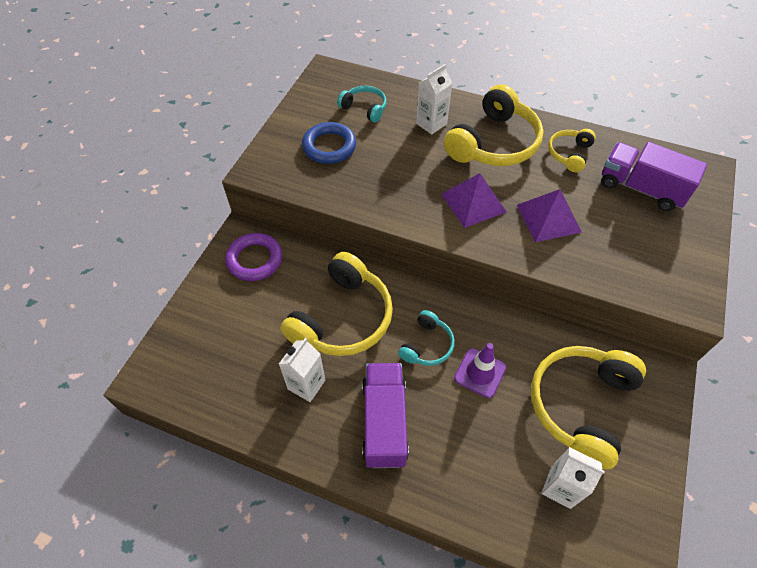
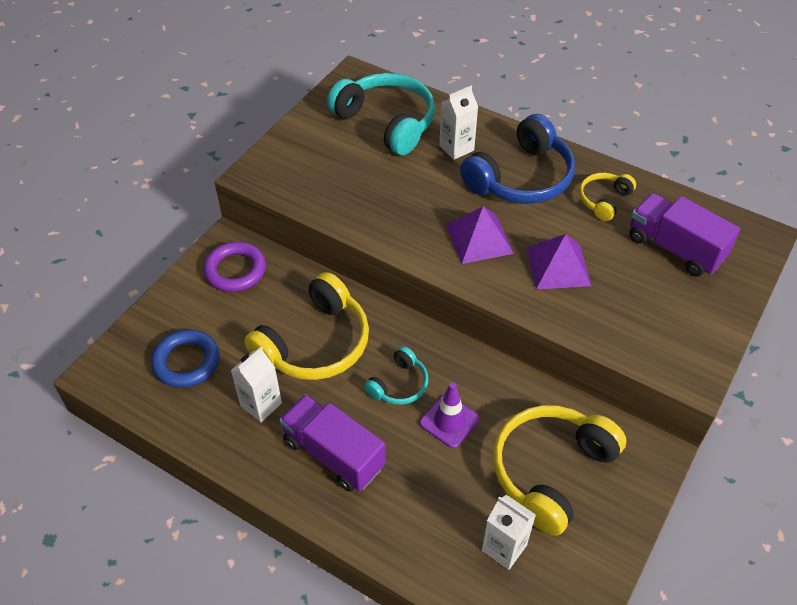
camera: 10 degrees right, 5 degrees down
blue ring [302,122,356,164] -> blue ring moved to [151,330,219,388]
turquoise headphones [337,86,387,123] -> turquoise headphones [327,73,435,155], size x1.95
purple truck [362,363,409,468] -> purple truck turned 60 degrees counterclockwise [280,394,386,492]
yellow headphones [444,84,544,166] -> blue headphones [460,114,575,204]

